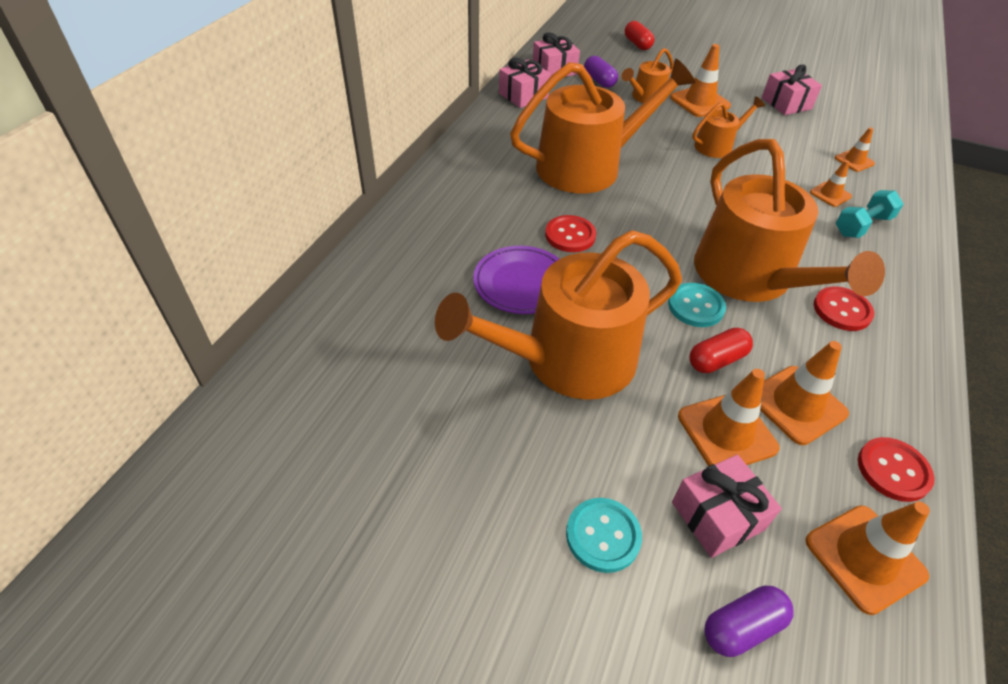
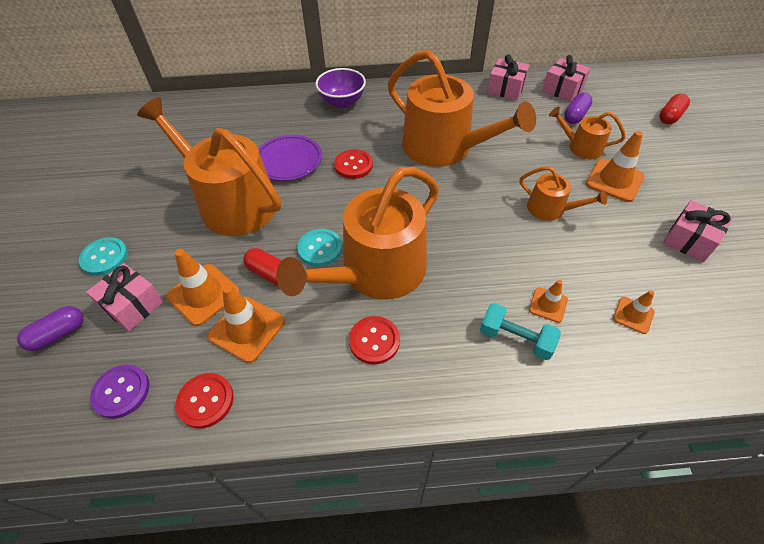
camera: 65 degrees right, 5 degrees up
purple capsule [704,585,793,657] -> purple capsule turned 75 degrees counterclockwise [17,306,84,351]
orange traffic cone [806,502,930,615] -> purple button [90,364,150,419]
none -> purple bowl [315,68,366,108]

